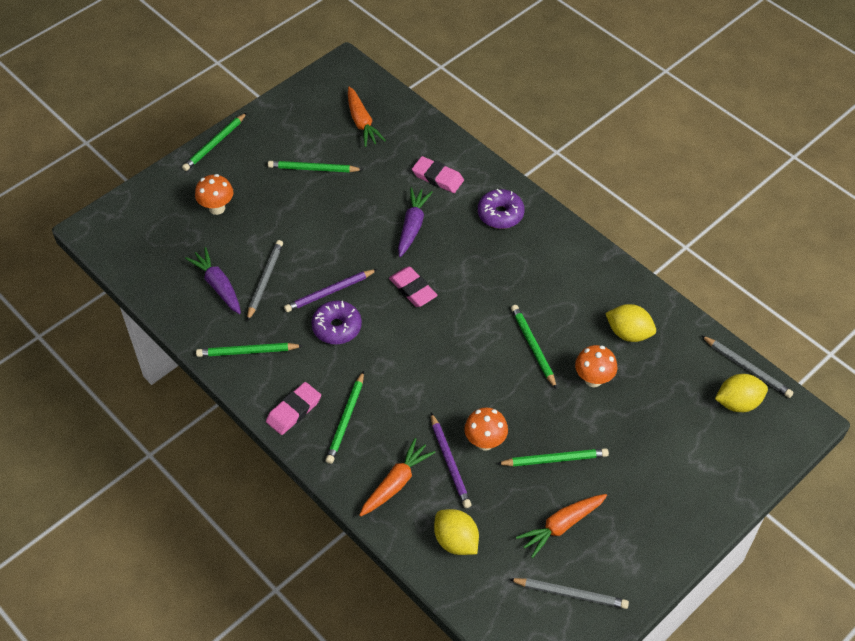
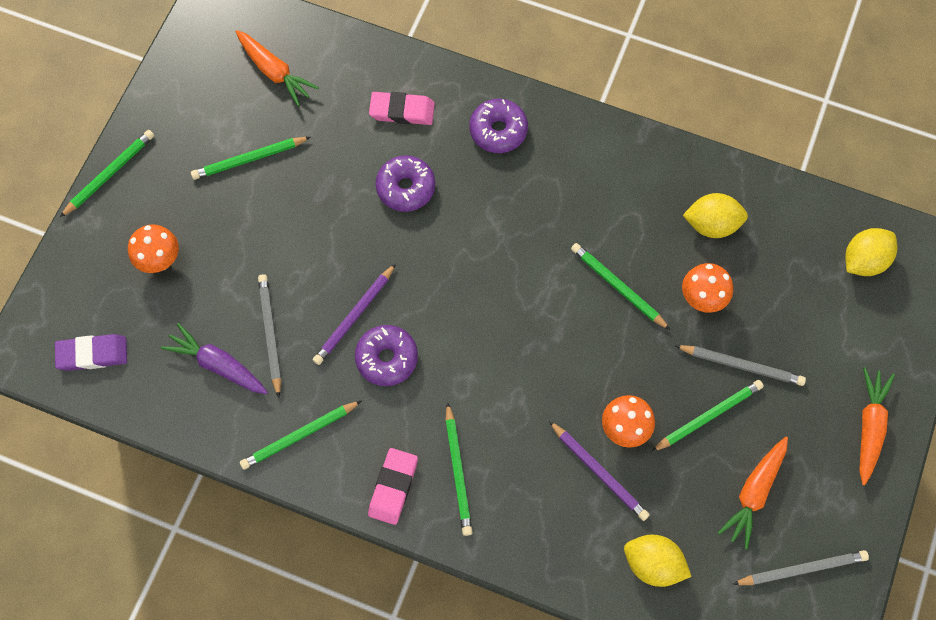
camera: 25 degrees left, 15 degrees up
green pencil [182,113,247,171] -> green pencil turned 150 degrees counterclockwise [60,130,154,217]
orange carrot [359,438,436,517] -> orange carrot moved to [859,367,895,485]
pink eraser [389,266,438,307] -> none
purple carrot [398,187,433,257] -> purple donut [375,155,435,212]
grey pencil [701,335,793,398] -> grey pencil moved to [675,345,806,386]
none -> purple eraser [55,334,127,371]

